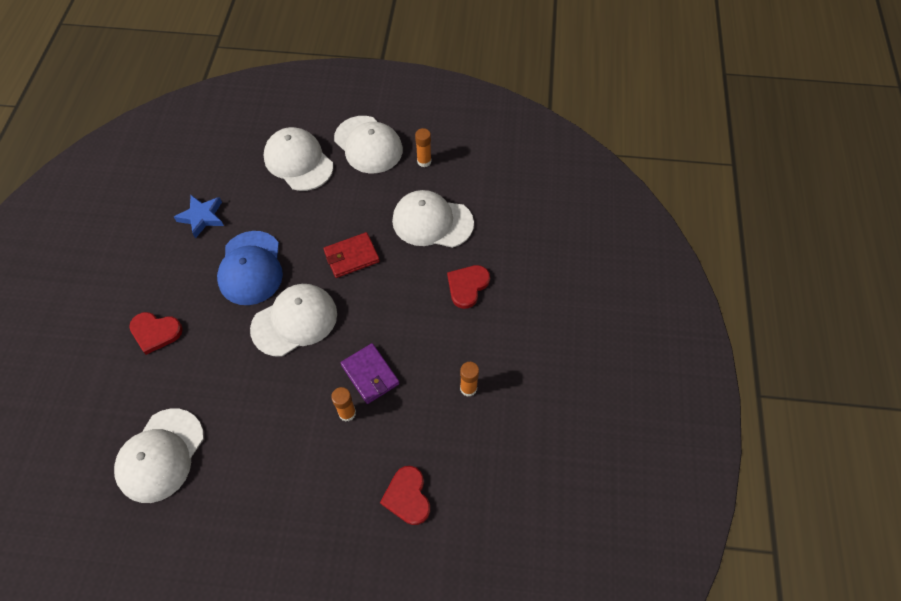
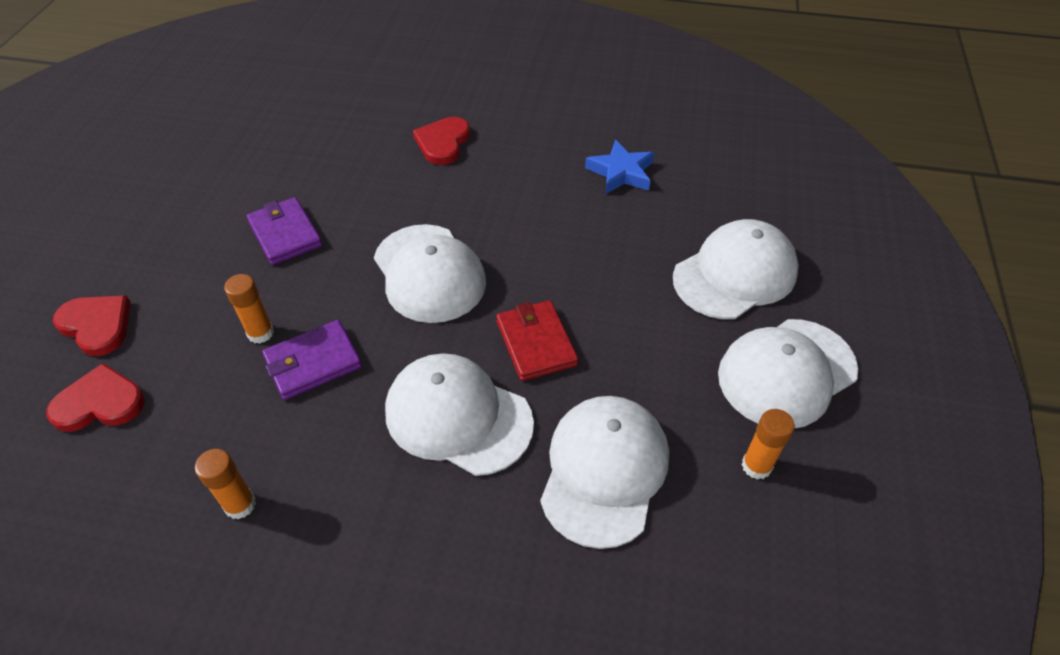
camera: 95 degrees right, 10 degrees down
white cap [114,409,204,503] -> white cap moved to [385,353,534,476]
blue cap [217,231,283,305] -> none
red heart [447,265,490,309] -> red heart moved to [53,295,131,356]
none -> purple wallet [246,197,322,265]

